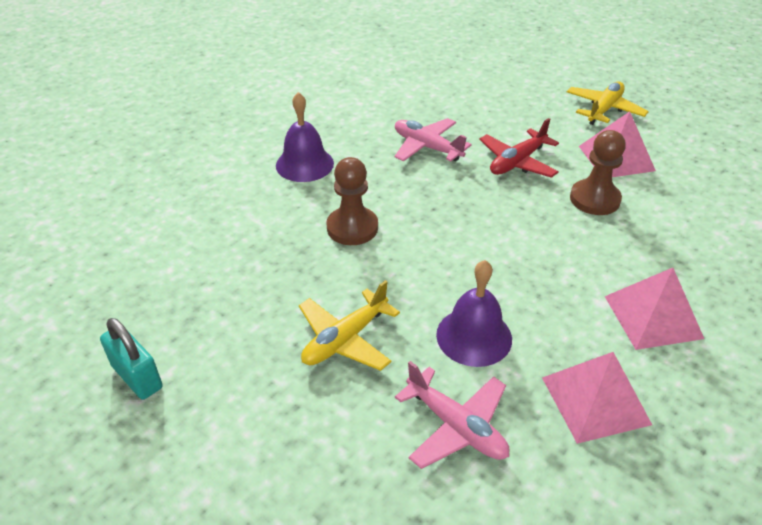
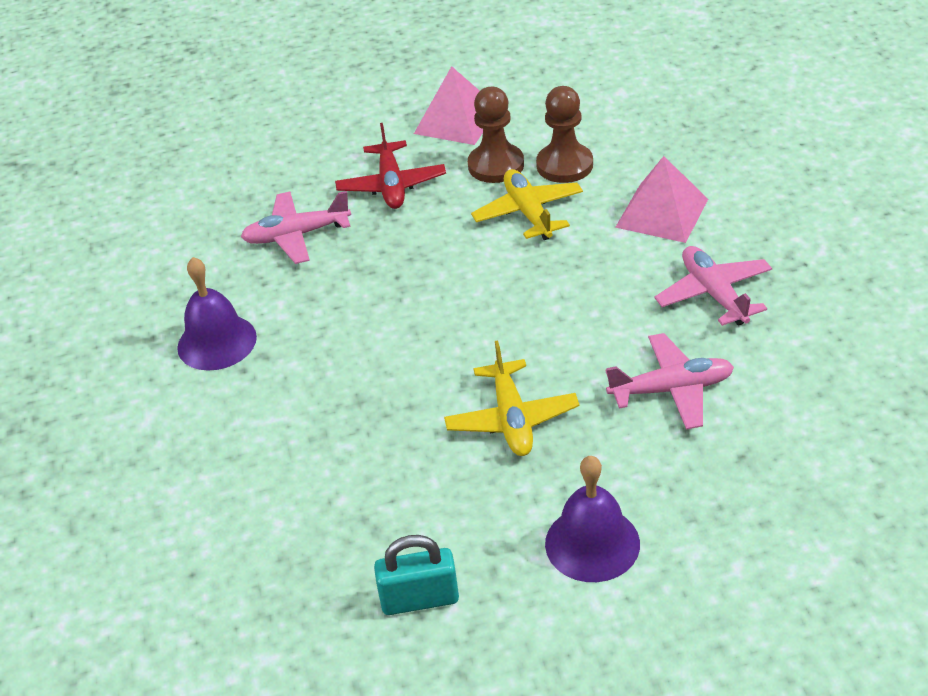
camera: 50 degrees left, 0 degrees up
brown pawn [327,157,378,245] -> brown pawn moved to [536,86,593,183]
purple bell [436,260,512,367] -> purple bell moved to [545,455,640,582]
pink pyramid [542,352,652,444] -> pink plane [655,246,772,326]
yellow plane [567,81,649,125] -> yellow plane moved to [471,169,583,240]

